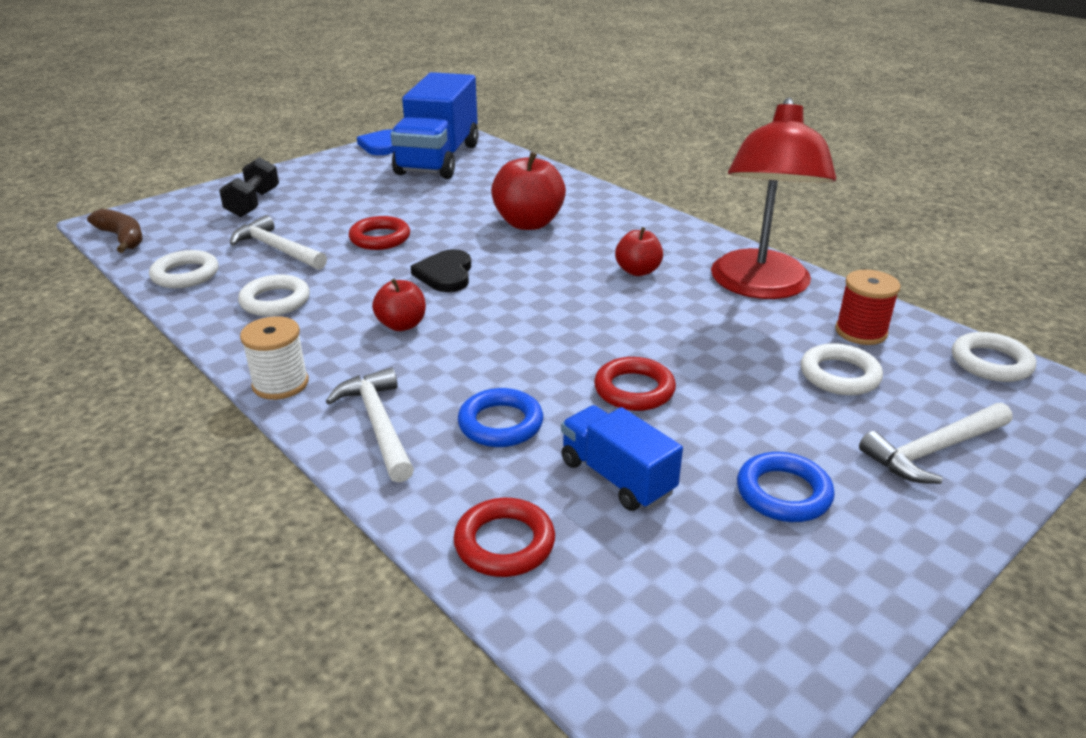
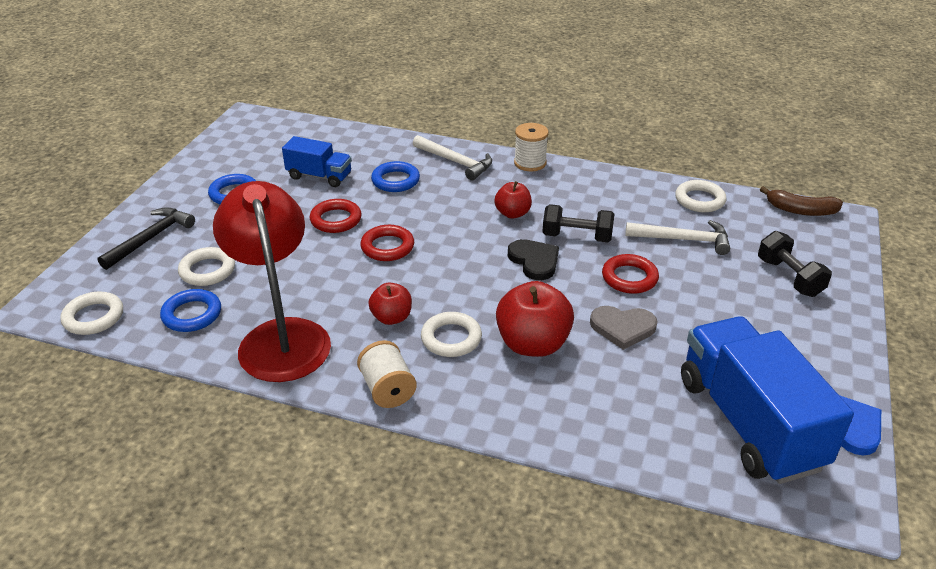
camera: 150 degrees right, 5 degrees up
white ring [238,274,310,316] -> white ring moved to [421,312,482,357]
red ring [453,498,555,577] -> red ring moved to [360,225,414,261]
red spool [835,270,901,345] -> blue ring [160,289,221,332]
white hammer [859,403,1013,484] -> black hammer [97,207,195,270]
none -> white spool [357,340,417,408]
none -> black dumbbell [542,204,614,242]
none -> grey heart [590,306,658,350]

